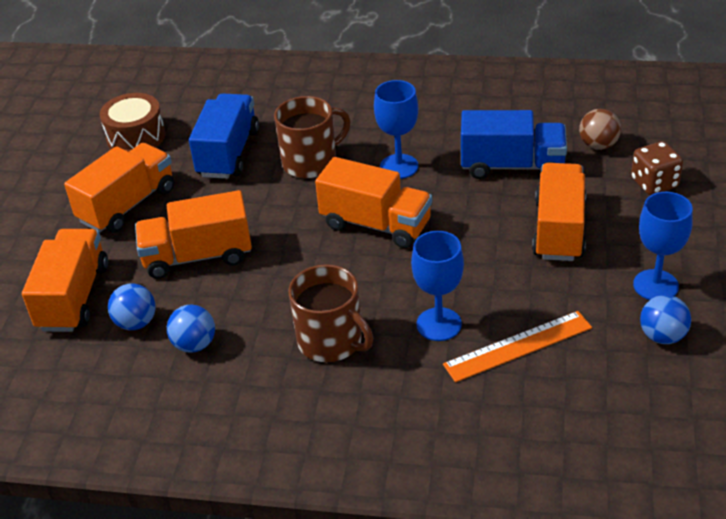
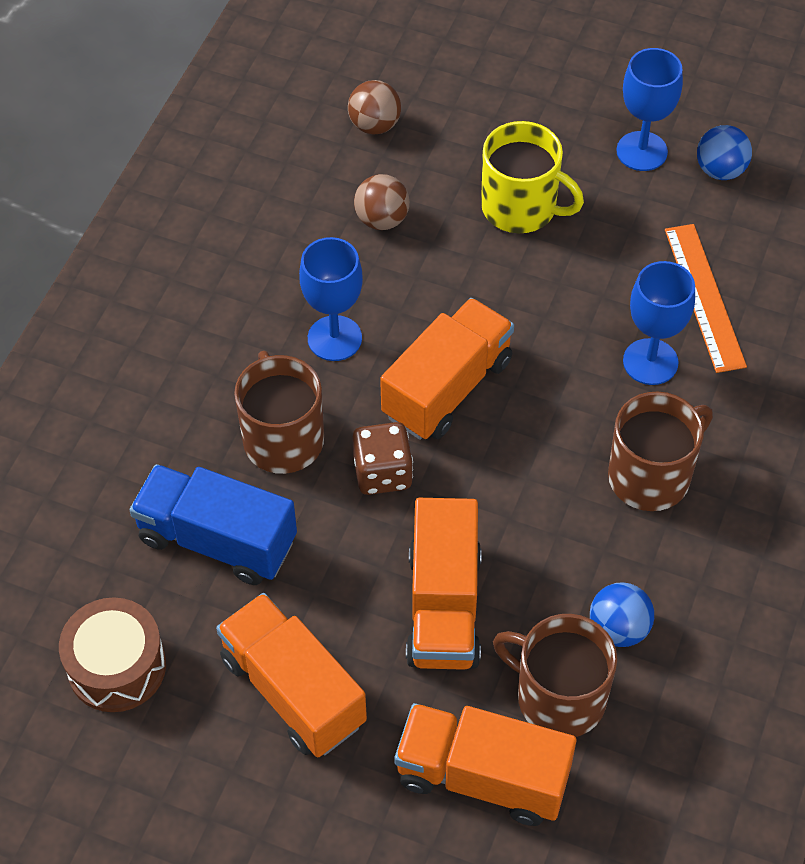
camera: 80 degrees left, 15 degrees up
blue ball [108,283,156,330] -> brown mug [493,614,617,737]
blue truck [461,110,567,179] -> brown ball [354,174,410,230]
orange truck [532,163,586,261] -> yellow mug [481,121,584,233]
brown dice [631,141,683,195] -> brown dice moved to [352,422,413,495]

